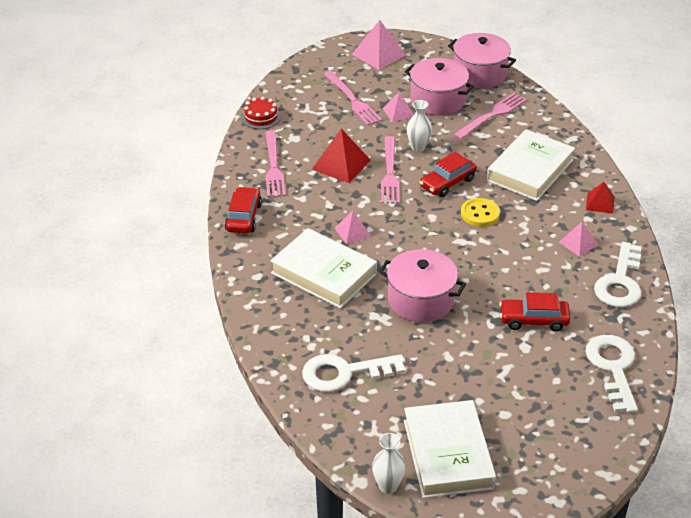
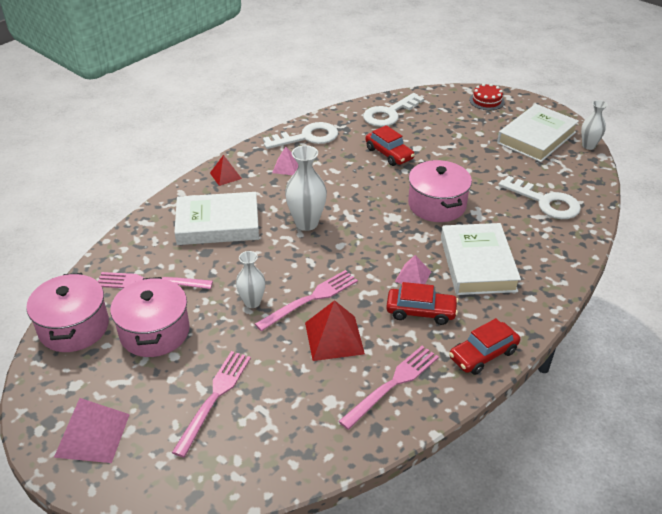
camera: 130 degrees left, 0 degrees up
red cake [241,97,281,129] -> red cake moved to [469,83,505,110]
pink pyramid [383,92,414,122] -> none
red car [420,152,477,197] -> red car moved to [386,282,458,325]
yellow button [461,198,500,227] -> white vase [285,145,327,231]

